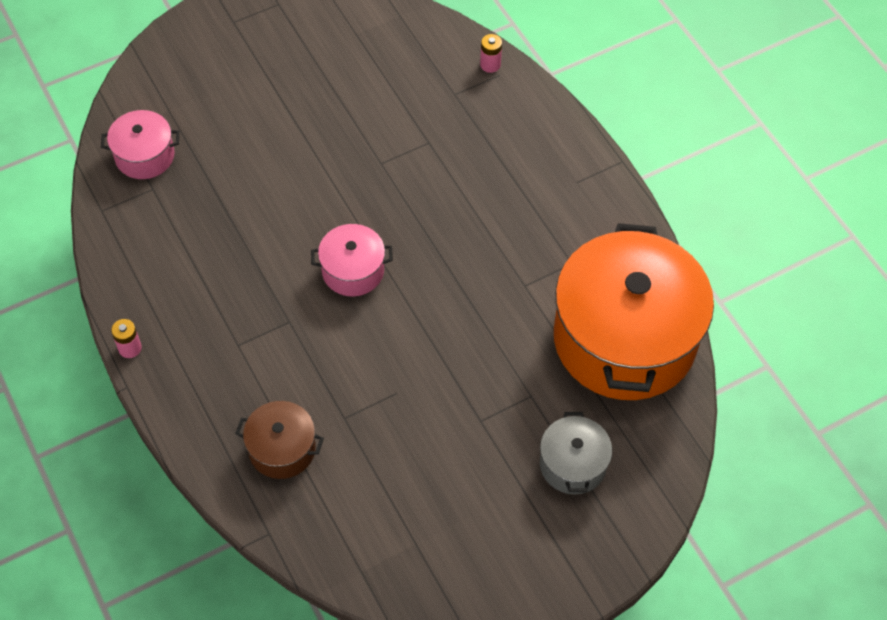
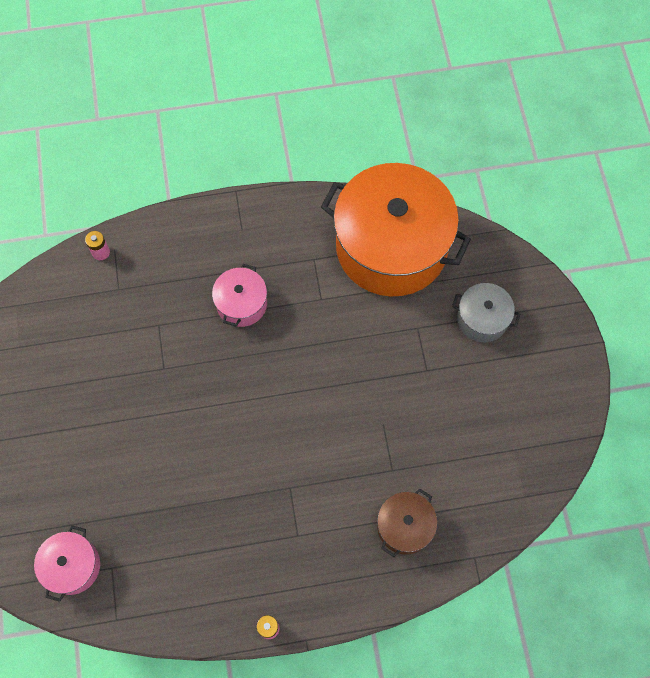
camera: 70 degrees left, 10 degrees up
pink pot [311,224,393,296] -> pink pot moved to [212,264,267,327]

